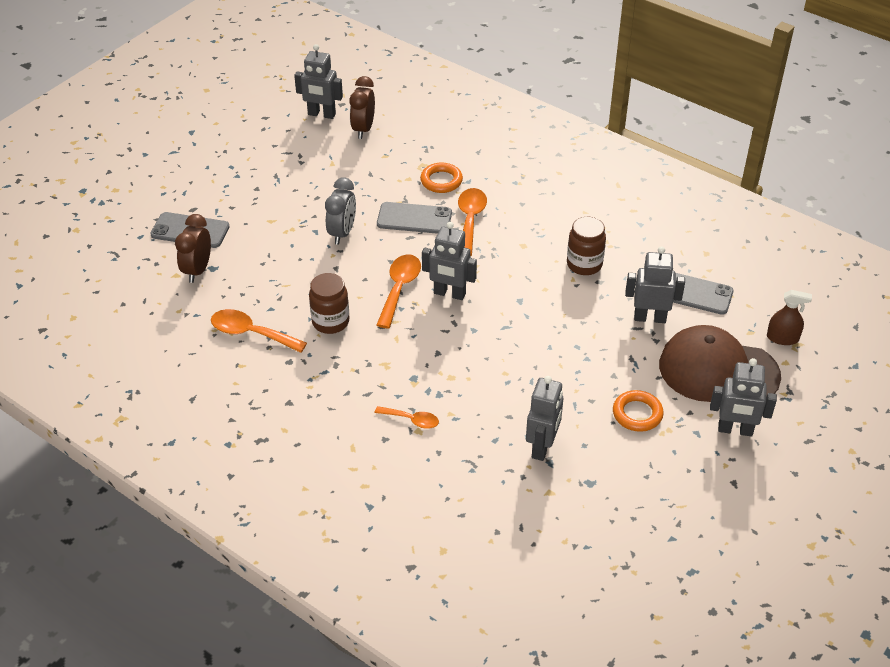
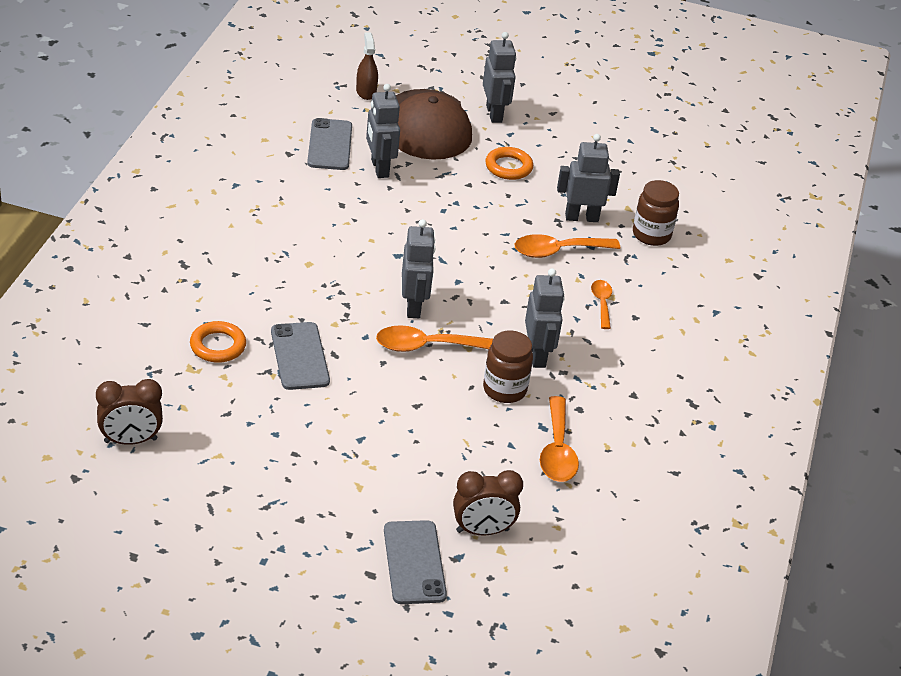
camera: 115 degrees left, 5 degrees down
grey robot [294,44,343,119] -> grey robot moved to [525,268,565,368]
grey clock [325,178,356,245] -> none
orange spoon [458,188,487,256] -> orange spoon moved to [515,234,620,258]
brown jar [567,217,606,275] -> brown jar moved to [633,180,679,246]

